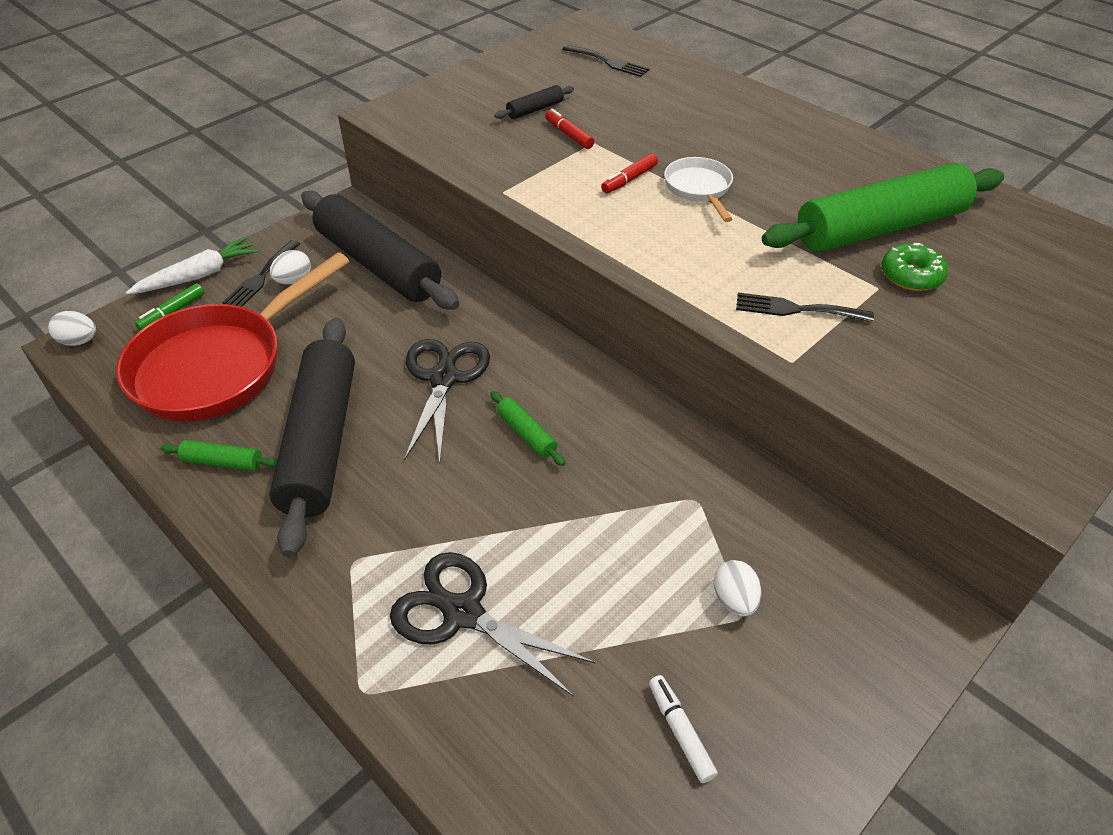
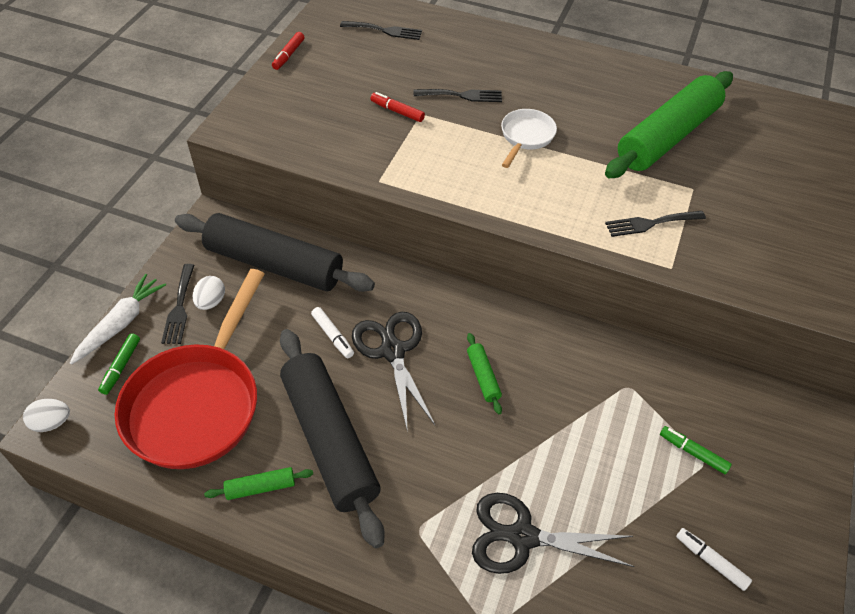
camera: 25 degrees left, 5 degrees up
green rolling pin [490,391,565,466] -> green rolling pin turned 45 degrees clockwise [467,333,502,414]
black rolling pin [495,85,574,119] -> none
red marker [601,153,658,194] -> red marker moved to [272,32,304,70]
white pan [664,157,733,222] -> white pan turned 60 degrees clockwise [501,109,557,168]
white egg [713,560,761,616] -> green marker [660,426,732,474]
green donut [881,243,948,291] -> none
none -> white marker [311,307,354,358]
none -> black fork [413,89,502,102]

